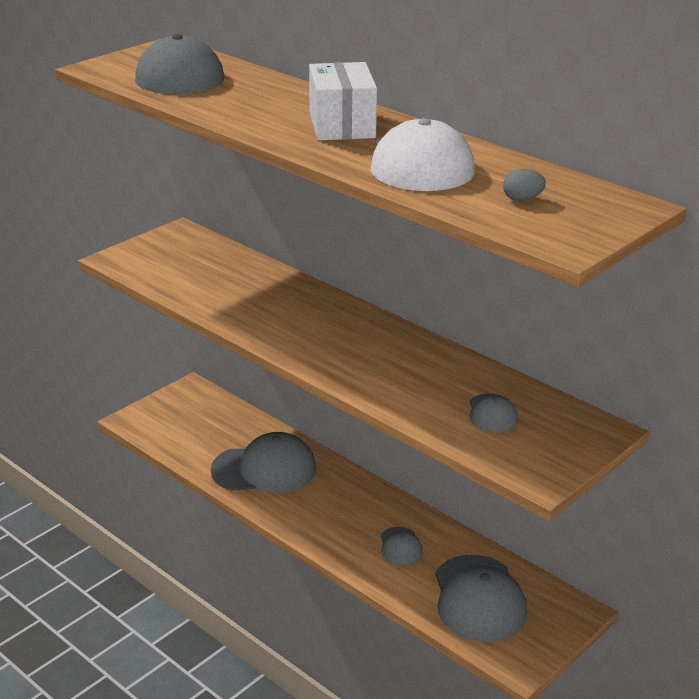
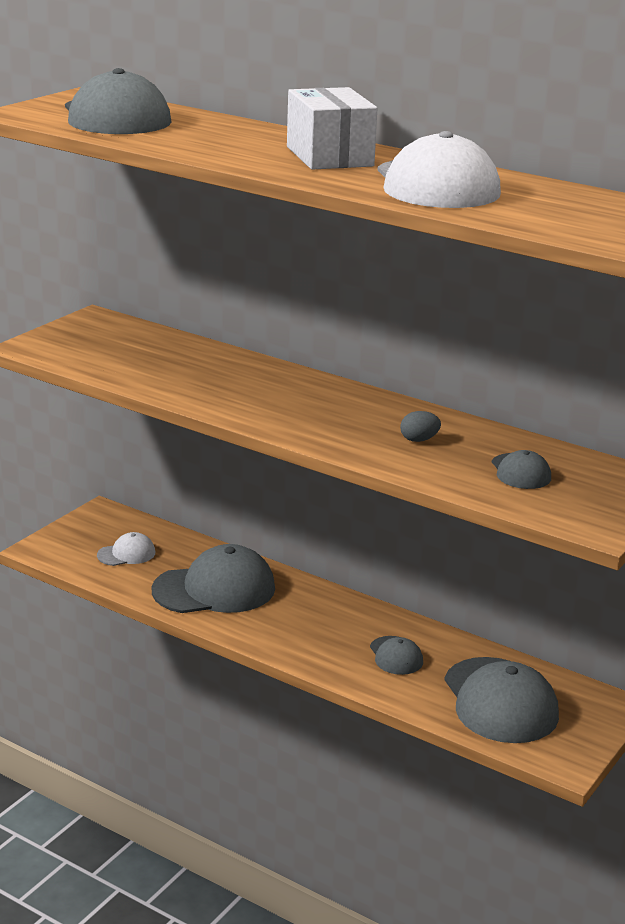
camera: 10 degrees left, 5 degrees down
grey egg [503,169,546,201] -> grey egg moved to [400,411,441,442]
none -> white cap [97,532,155,566]

